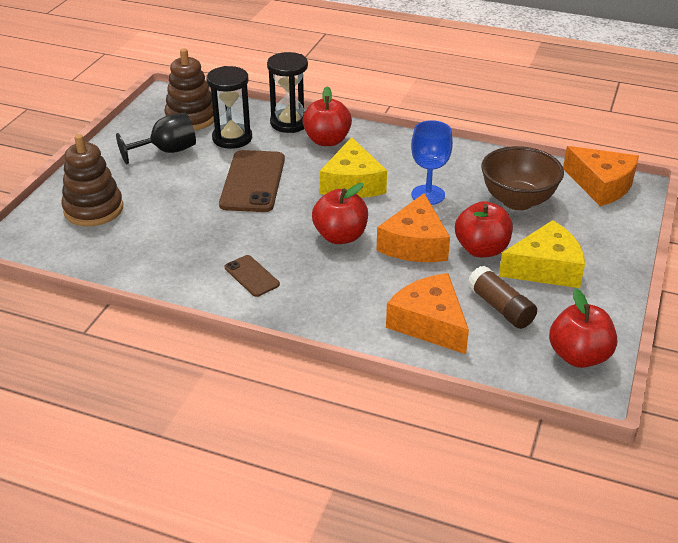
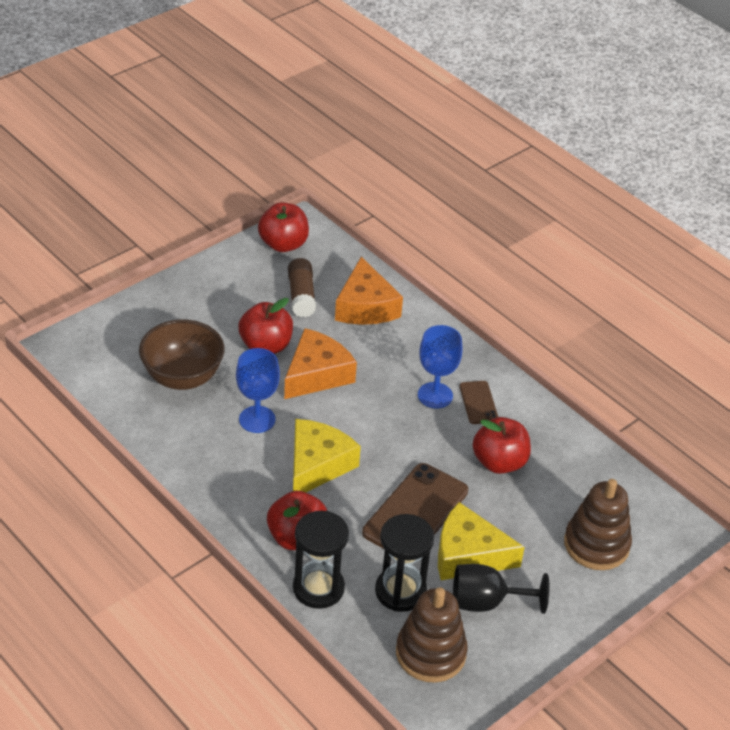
camera: 155 degrees left, 5 degrees up
red apple [312,183,368,244] -> red apple moved to [473,417,531,474]
yellow cheese [499,220,585,288] -> yellow cheese moved to [438,502,525,580]
orange cheese [563,146,639,206] -> none
none -> blue goblet [418,325,463,409]

